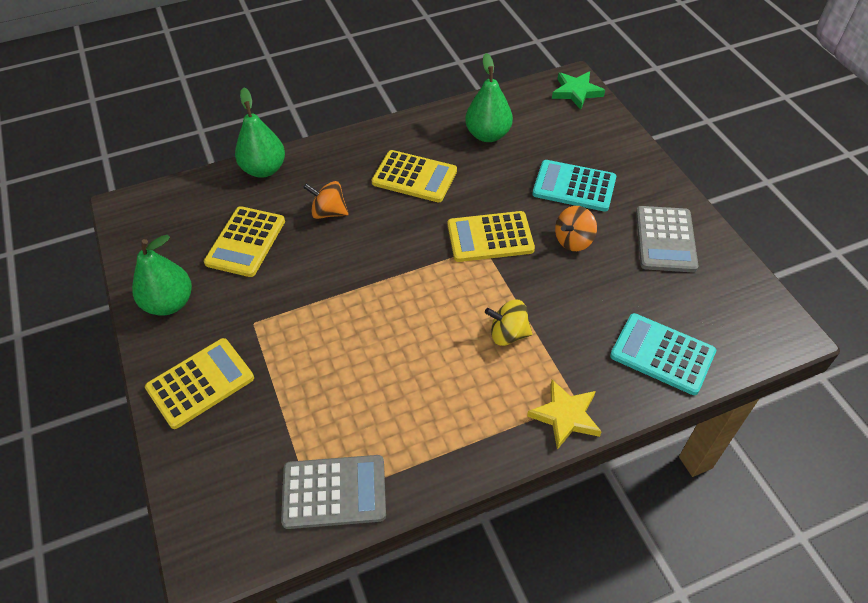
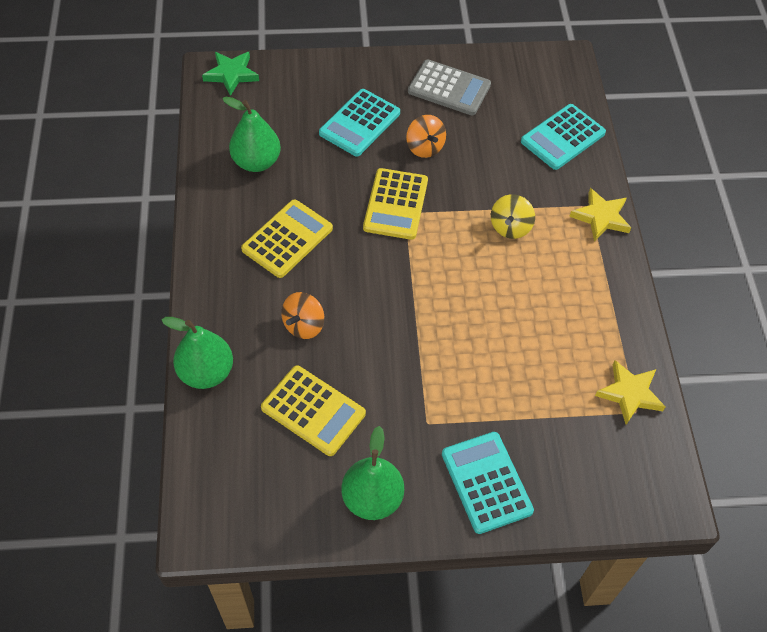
camera: 75 degrees left, 5 degrees up
yellow calculator [145,338,254,429] -> turquoise calculator [442,432,534,534]
grey calculator [281,455,386,529] -> yellow star [595,360,666,425]

